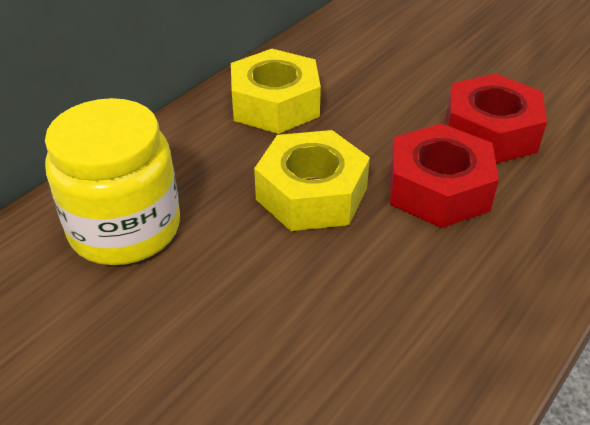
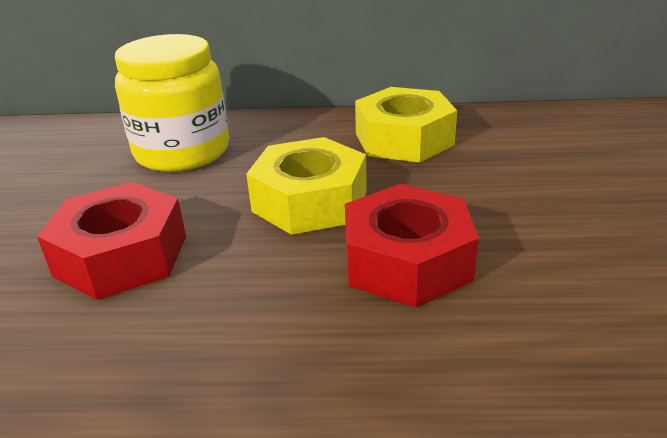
camera: 55 degrees right, 10 degrees down
red nut [446,74,547,163] -> red nut moved to [37,182,186,300]

